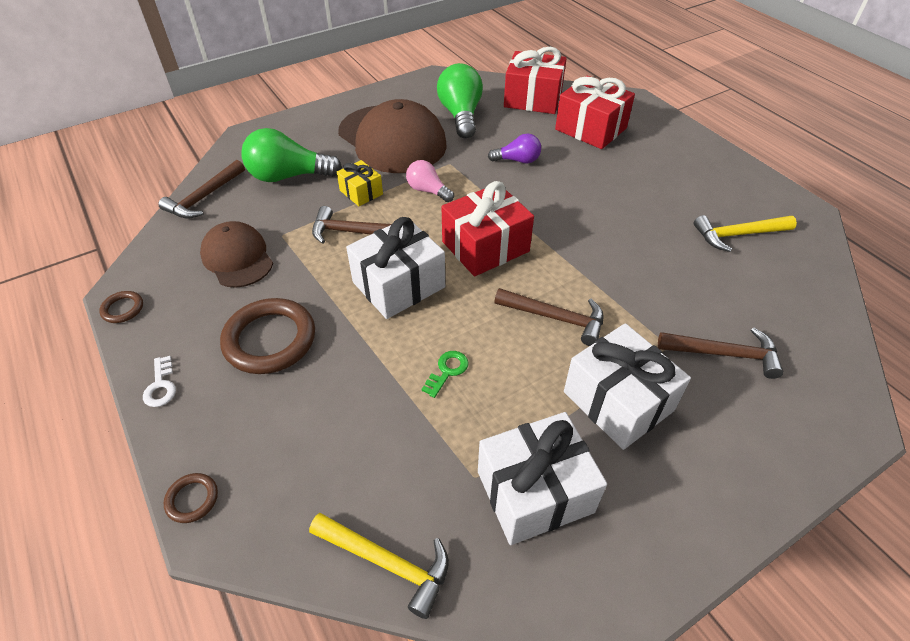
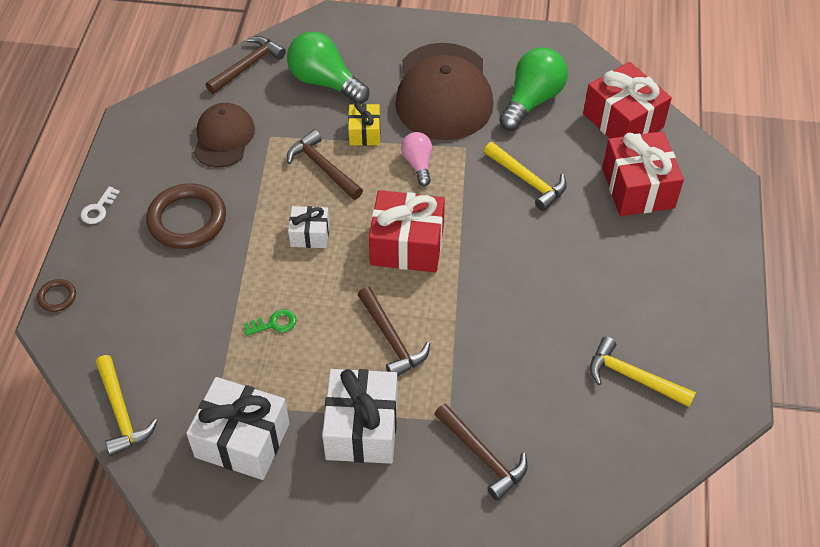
camera: 40 degrees right, 5 degrees up
brown ring [99,291,143,323] -> none
brown hammer [158,160,245,219] -> brown hammer turned 150 degrees clockwise [206,36,286,94]
white gift [346,217,445,319] -> white gift [288,206,330,248], size x0.55
purple light bulb [488,134,541,163] -> yellow hammer [484,142,567,211]

